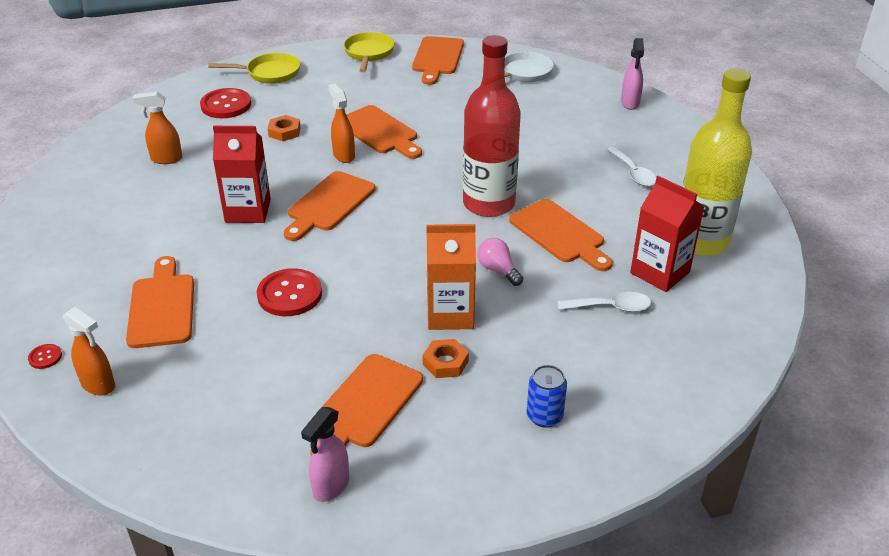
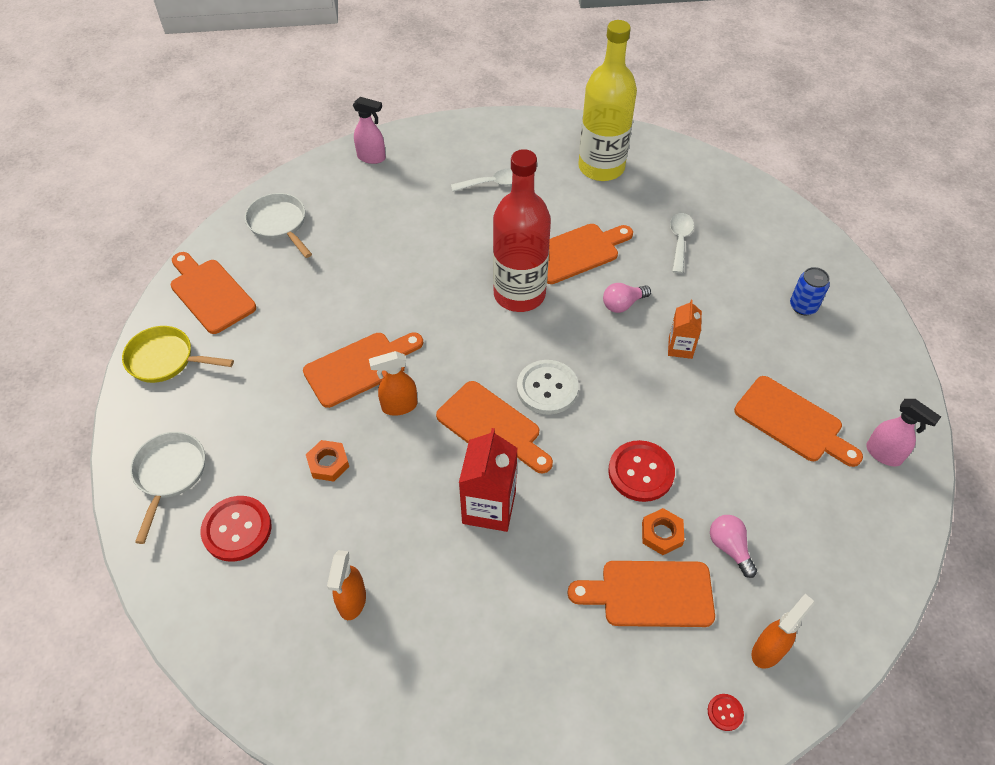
camera: 80 degrees left, 15 degrees up
yellow pan [208,53,300,84] -> white pan [130,432,205,544]
orange cutting board [412,36,464,85] -> orange cutting board turned 150 degrees counterclockwise [171,252,256,334]
orange nut [423,339,469,378] -> orange nut moved to [642,508,684,555]
orange carton [426,224,476,330] -> orange carton [668,300,702,359], size x0.60
red carton [630,176,704,292] -> none
none -> white button [517,360,579,415]
none -> pink light bulb [710,515,757,578]

